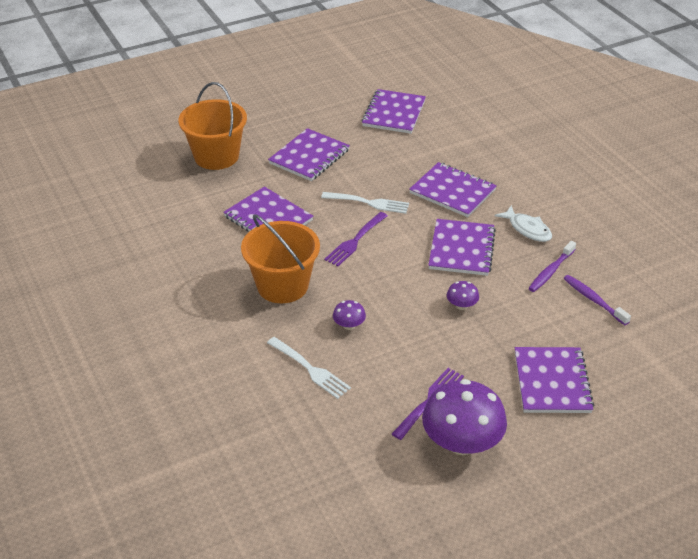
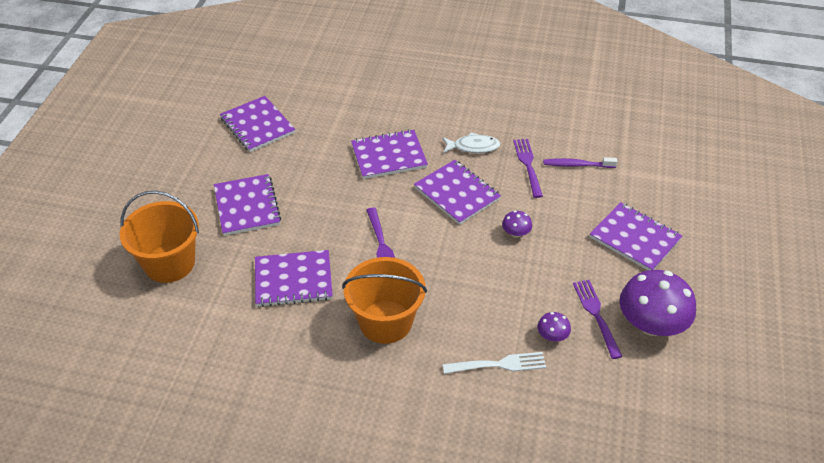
camera: 50 degrees left, 5 degrees up
white fork [321,192,409,214] -> none
purple mushroom [333,300,366,330] -> purple mushroom moved to [537,312,571,342]
purple toothbrush [528,241,576,292] -> purple fork [513,139,543,198]

